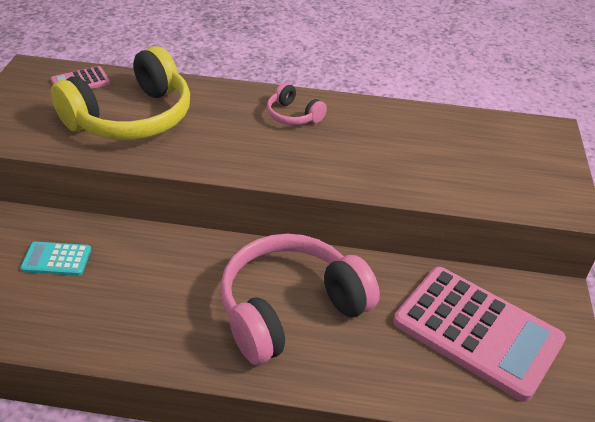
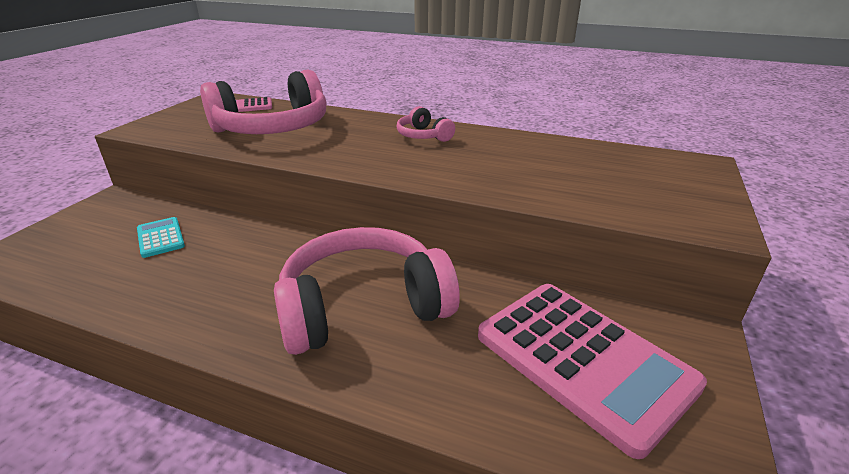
camera: 15 degrees right, 10 degrees down
turquoise calculator [20,242,91,276] -> turquoise calculator turned 45 degrees clockwise [137,217,185,258]
yellow headphones [51,46,190,140] -> pink headphones [200,70,326,134]

